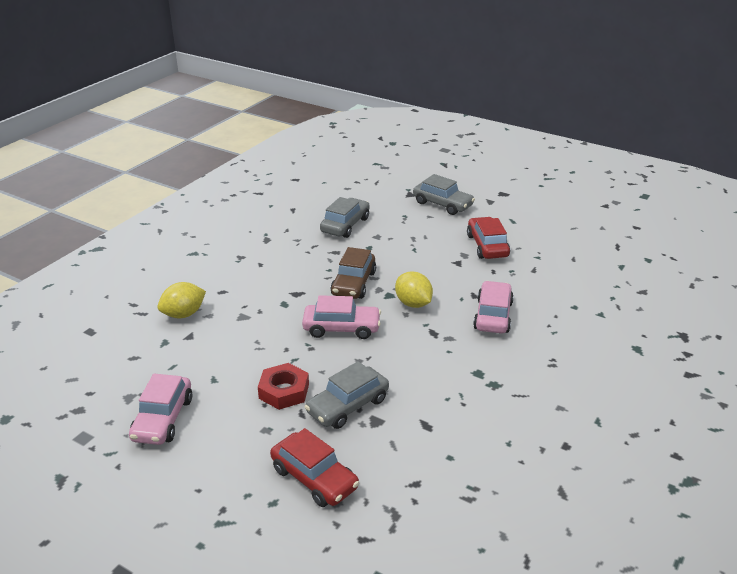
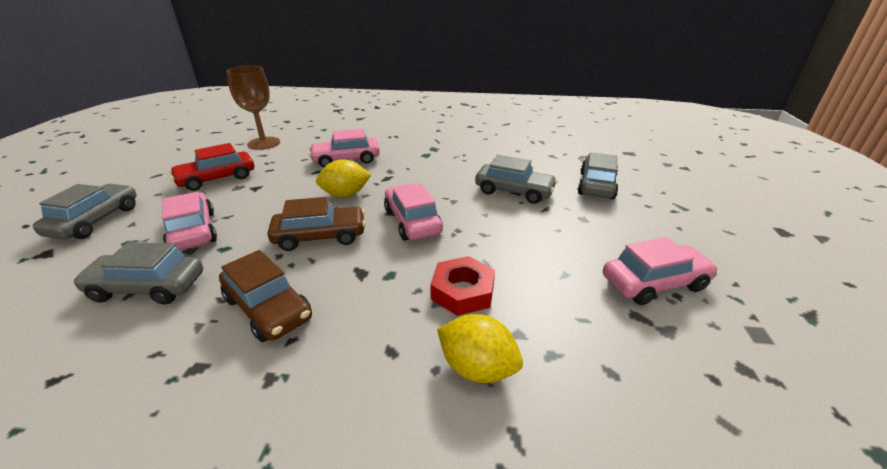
camera: 115 degrees left, 0 degrees up
red nut [258,363,309,410] -> red nut moved to [430,256,495,316]
red car [270,428,359,507] -> grey car [577,152,618,199]
yellow lemon [395,271,433,308] -> yellow lemon turned 45 degrees clockwise [316,159,371,197]
none -> pink car [162,192,217,250]
none -> brown car [219,250,312,342]
none -> brown goblet [227,66,280,150]

